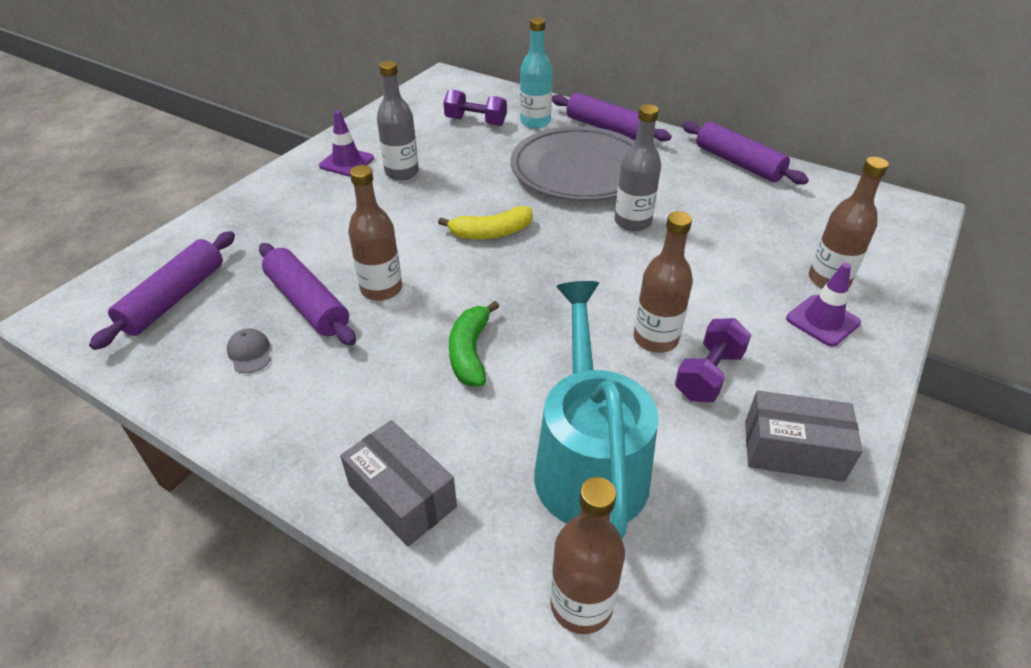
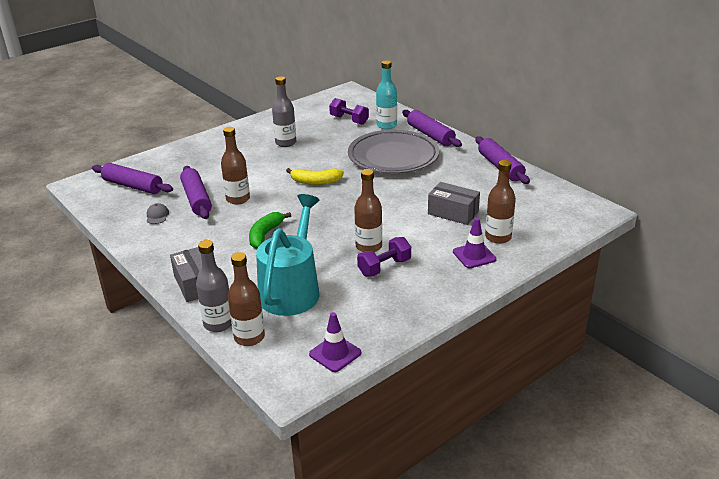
camera: 20 degrees right, 10 degrees down
purple rolling pin [89,231,235,350] -> purple rolling pin turned 75 degrees clockwise [92,163,173,194]
purple traffic cone [319,110,374,176] -> purple traffic cone moved to [309,312,361,372]
grey bottle [615,104,661,231] -> grey bottle moved to [196,240,232,332]
grey box [745,391,863,482] -> grey box moved to [428,182,480,225]

